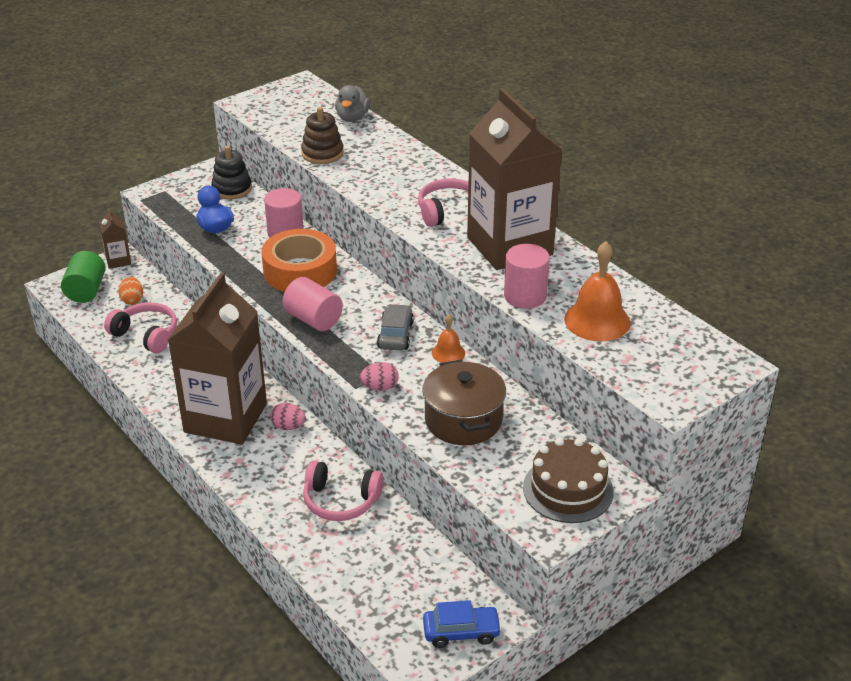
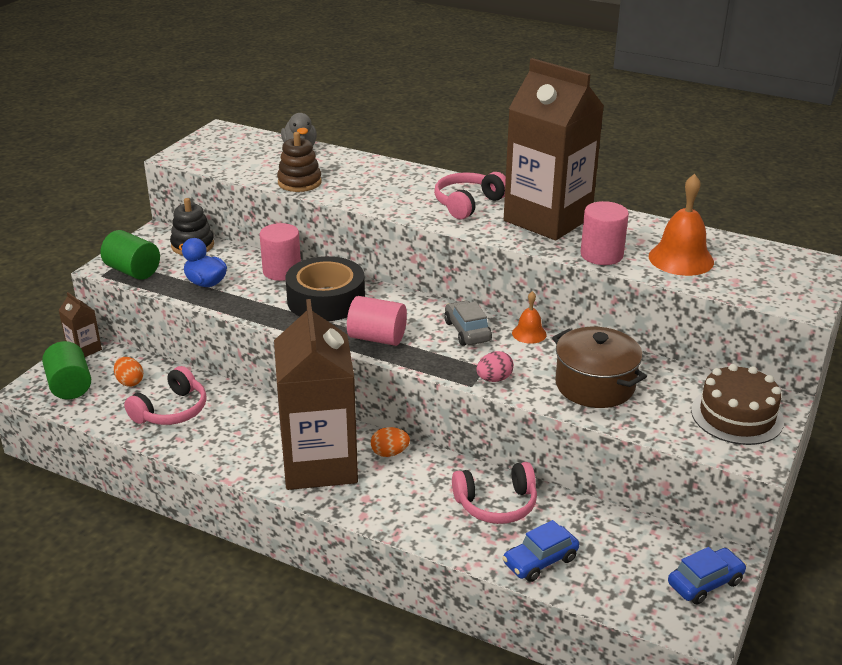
camera: 25 degrees left, 5 degrees down
pink headphones [104,302,177,353] -> pink headphones turned 120 degrees clockwise [124,366,207,425]
orange tape [261,229,337,292] -> black tape [285,256,365,321]
pink egg [270,403,306,430] -> orange egg [371,427,410,457]
none -> green cylinder [101,230,160,280]
none -> blue car [502,520,579,582]

